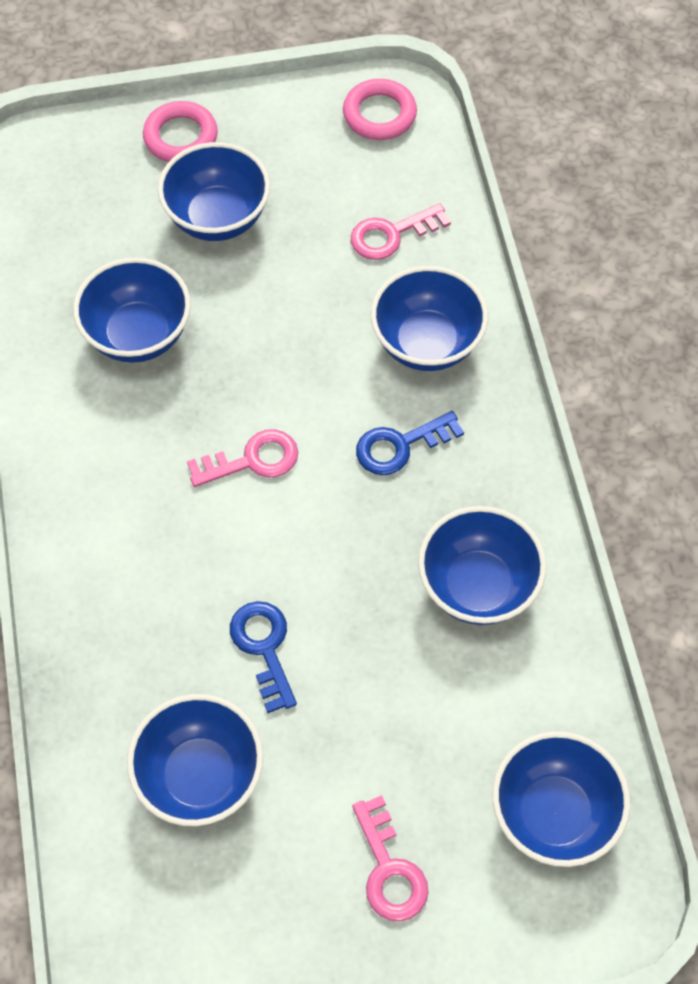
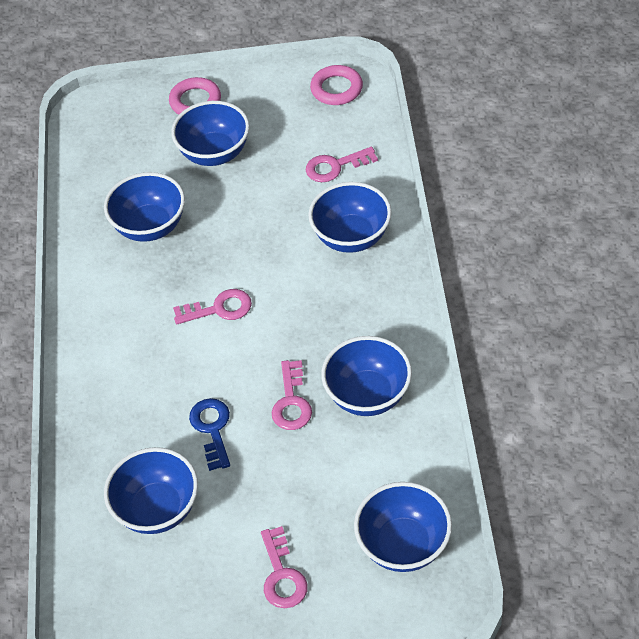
camera: 10 degrees right, 10 degrees down
blue key [356,411,464,475] -> none
none -> pink key [271,360,312,430]

